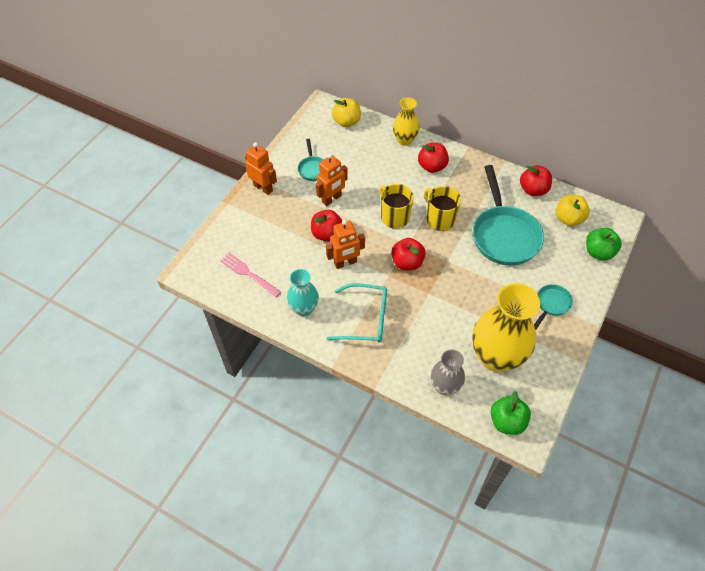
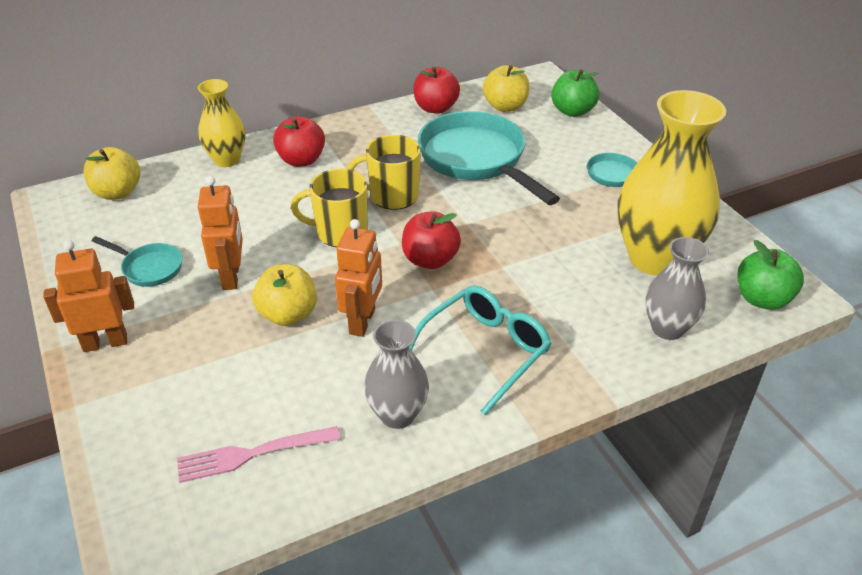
camera: 55 degrees left, 15 degrees down
turquoise vase [287,269,319,316] -> grey vase [364,320,429,429]
red apple [311,210,342,242] -> yellow apple [252,264,317,326]
turquoise pan [473,165,544,266] -> turquoise pan turned 150 degrees counterclockwise [418,111,560,205]

